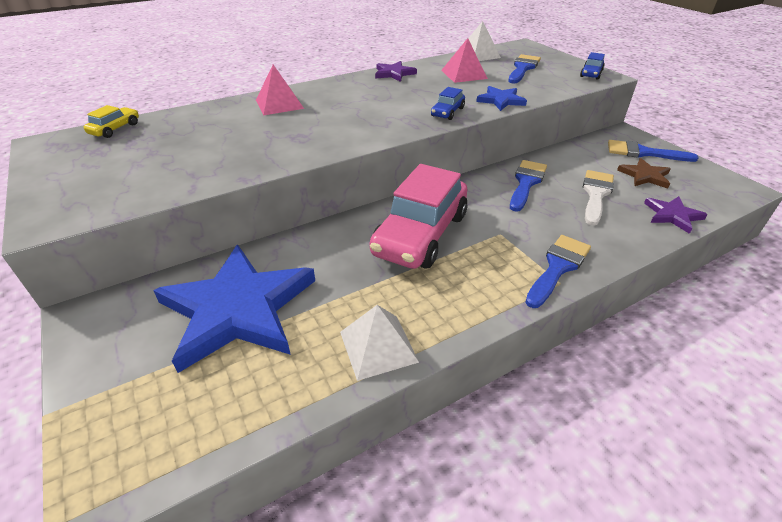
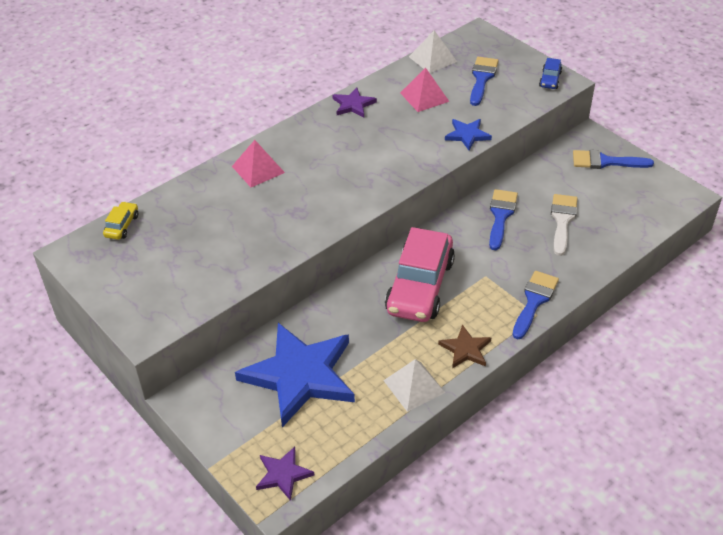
camera: 10 degrees left, 5 degrees up
blue car [431,87,465,120] -> none
brown star [617,158,671,189] -> brown star moved to [438,324,491,368]
purple star [644,196,708,234] -> purple star moved to [256,447,314,501]

